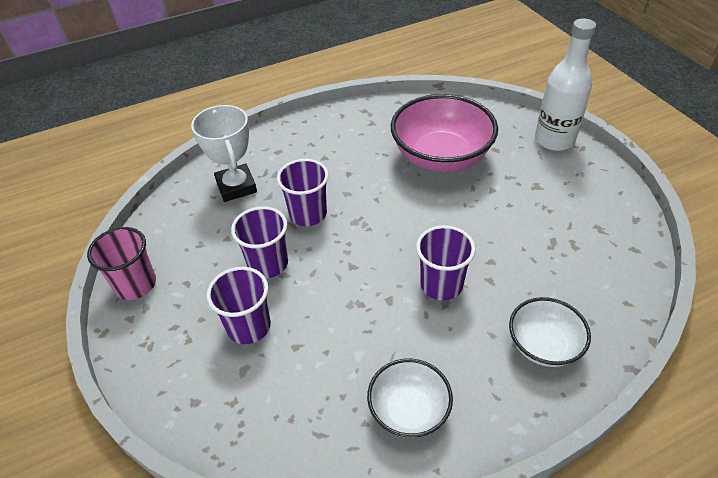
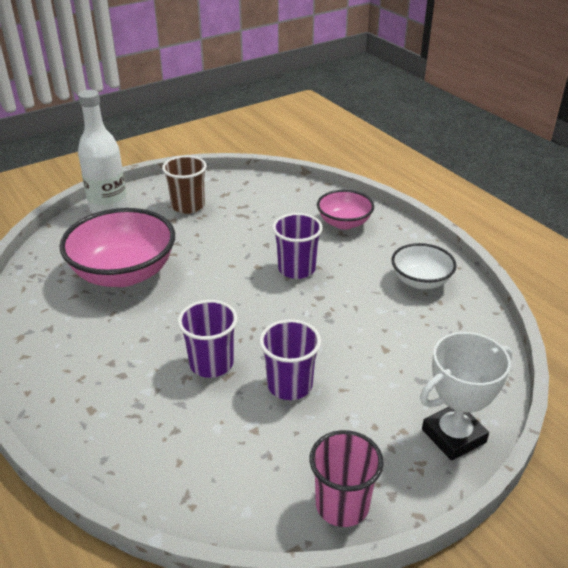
camera: 100 degrees left, 10 degrees down
white trophy [191,105,257,202] -> white trophy moved to [420,332,512,461]
purple cup [207,267,271,344] -> none
white bowl [509,297,591,367] -> pink bowl [317,190,374,230]
none -> brown cup [162,155,207,214]

